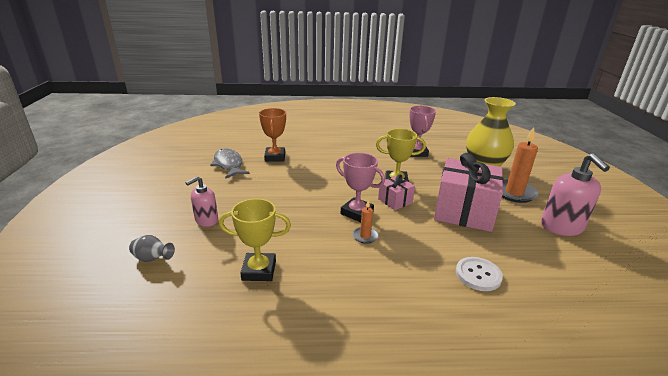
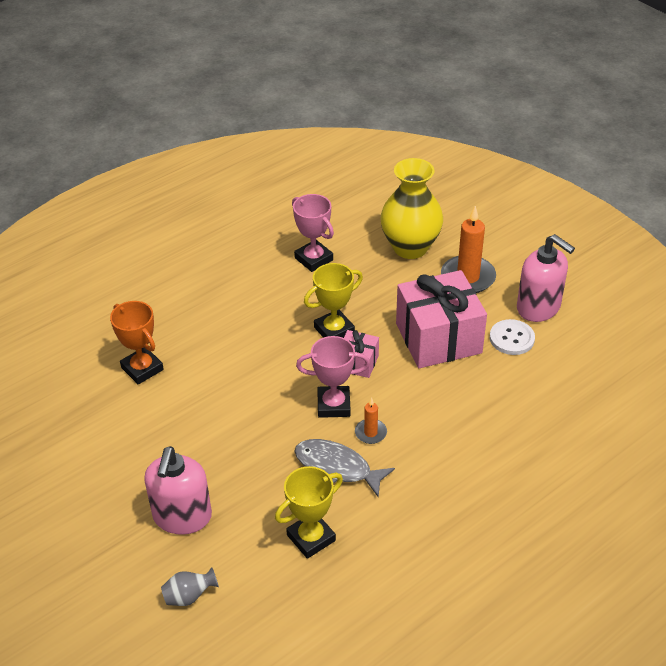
camera: 35 degrees left, 15 degrees up
pink soap dispenser [186,176,218,227] -> pink soap dispenser [144,446,212,535], size x1.64
grey fish [210,148,250,179] -> grey fish moved to [294,439,395,498]
white button [456,257,503,291] -> white button moved to [490,319,535,355]

